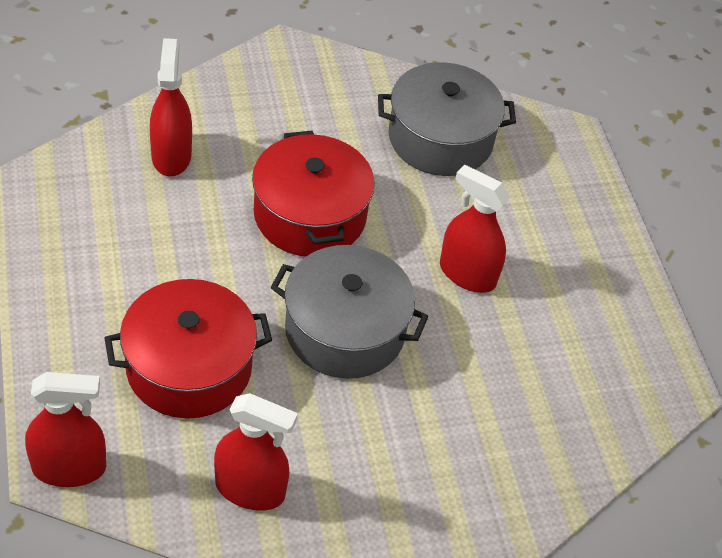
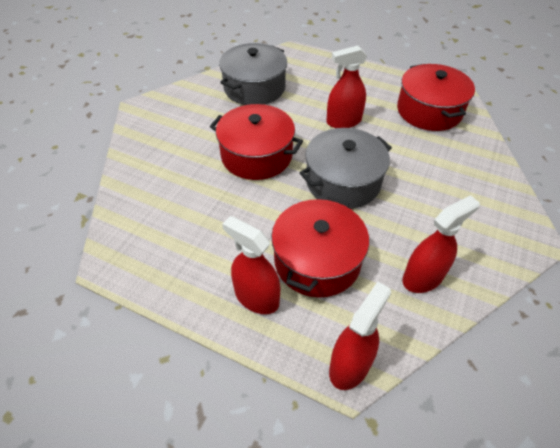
camera: 45 degrees left, 0 degrees up
red spray bottle [150,38,192,177] -> red spray bottle moved to [222,216,280,314]
none -> red pot [397,64,475,131]

